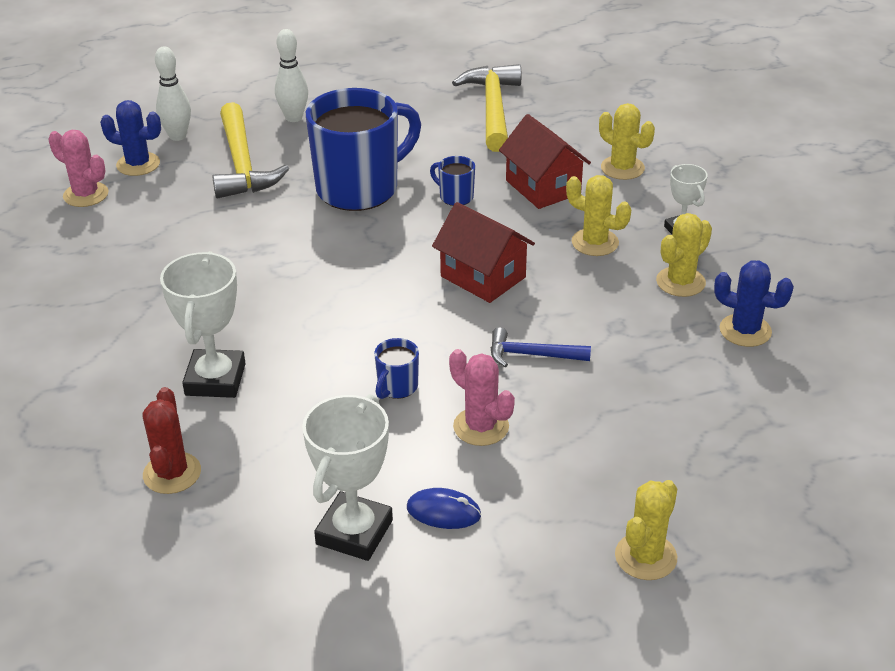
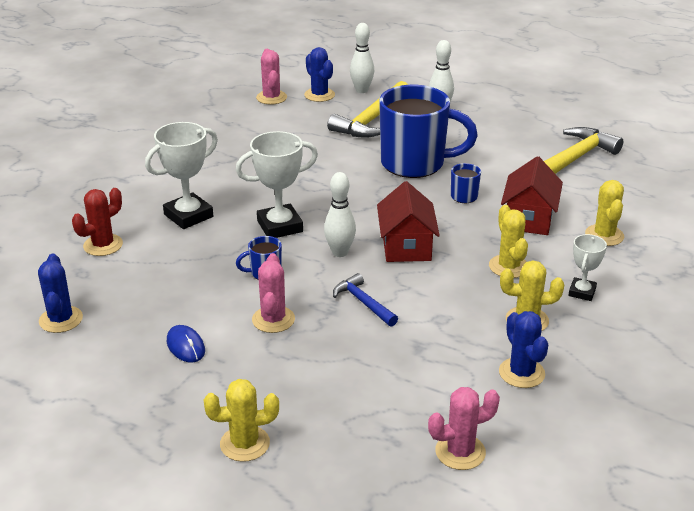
camera: 45 degrees right, 5 degrees down
white trophy [302,394,393,561] -> white trophy moved to [236,131,318,238]
none -> blue cactus [38,254,83,333]
none -> white bowling pin [324,172,356,257]
none -> pink cactus [428,387,500,470]

